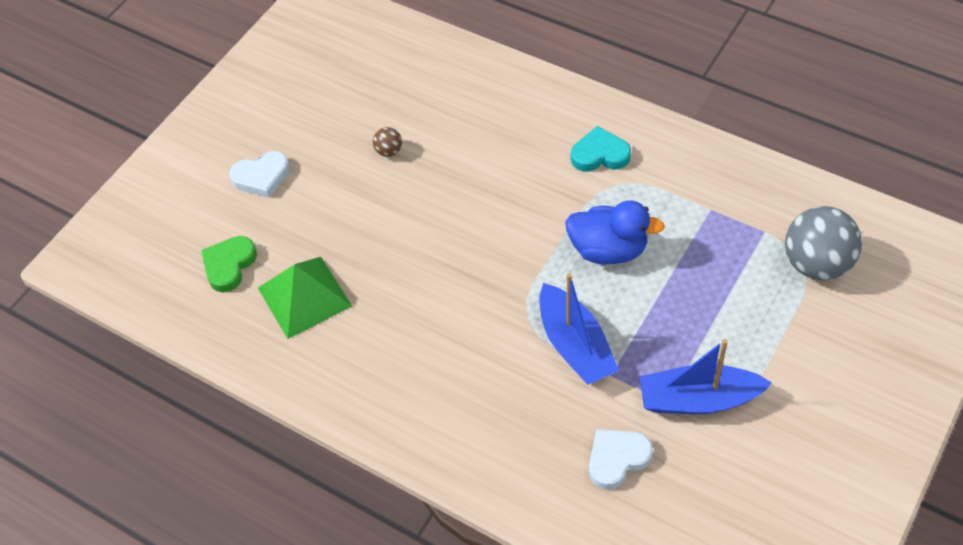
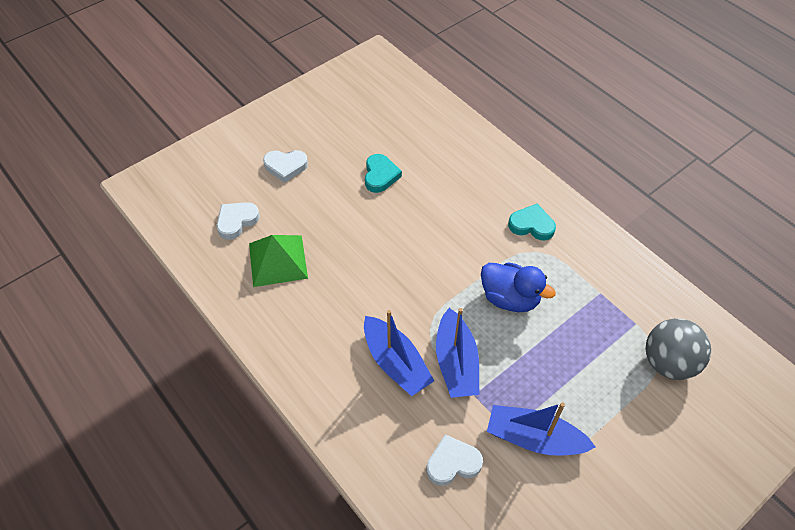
camera: 15 degrees right, 0 degrees up
green heart [201,236,257,292] -> white heart [217,202,260,240]
brown ball [373,127,402,157] -> turquoise heart [365,154,402,193]
none -> blue boat [364,310,434,396]

